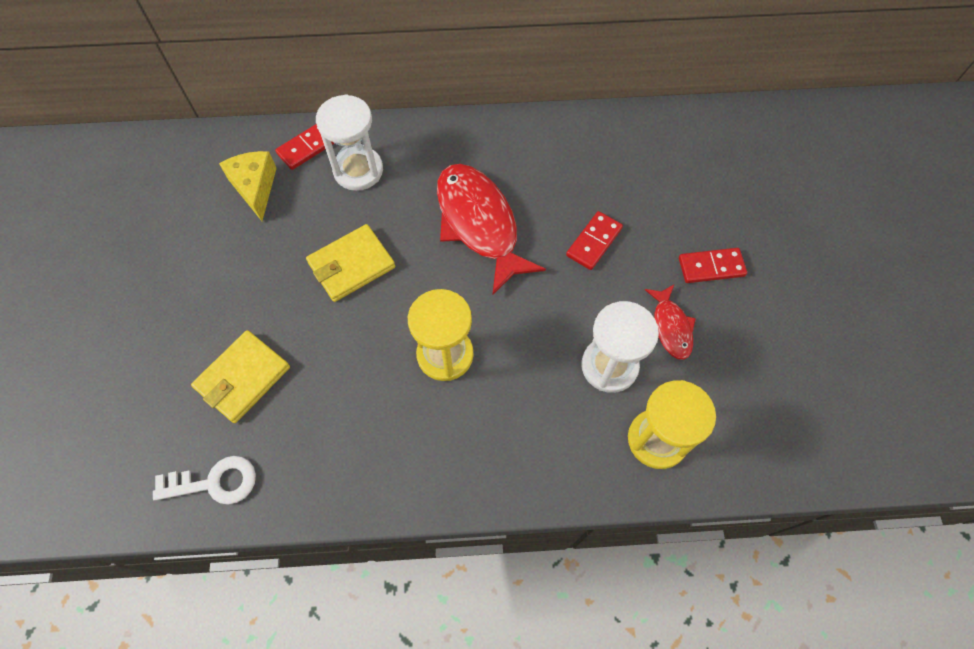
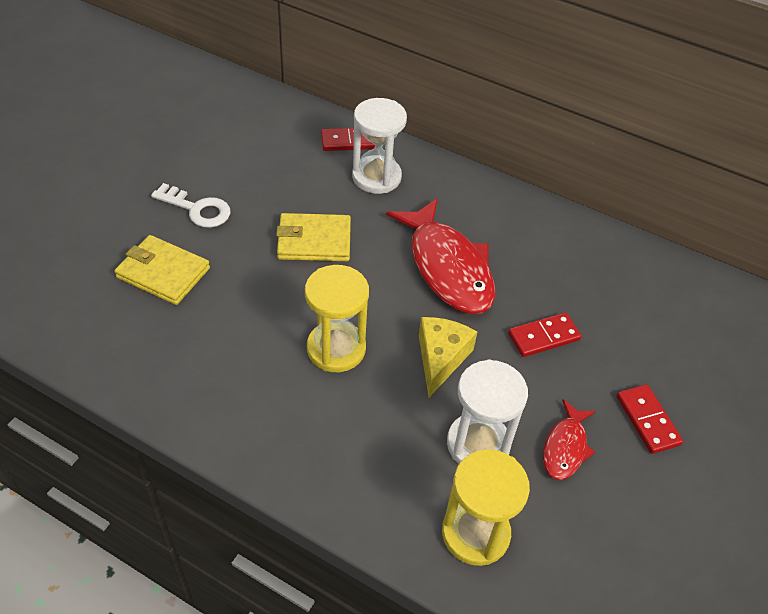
camera: 30 degrees right, 15 degrees down
white key [153,456,256,505] -> white key moved to [151,183,231,228]
yellow wallet [191,330,290,423] -> yellow wallet turned 45 degrees clockwise [114,235,210,305]
yellow cheese [219,151,277,221] -> yellow cheese moved to [419,317,477,397]
red fish [437,164,546,295] -> red fish turned 150 degrees clockwise [386,198,495,314]
red domino [679,248,747,283] -> red domino turned 45 degrees clockwise [617,384,683,454]

